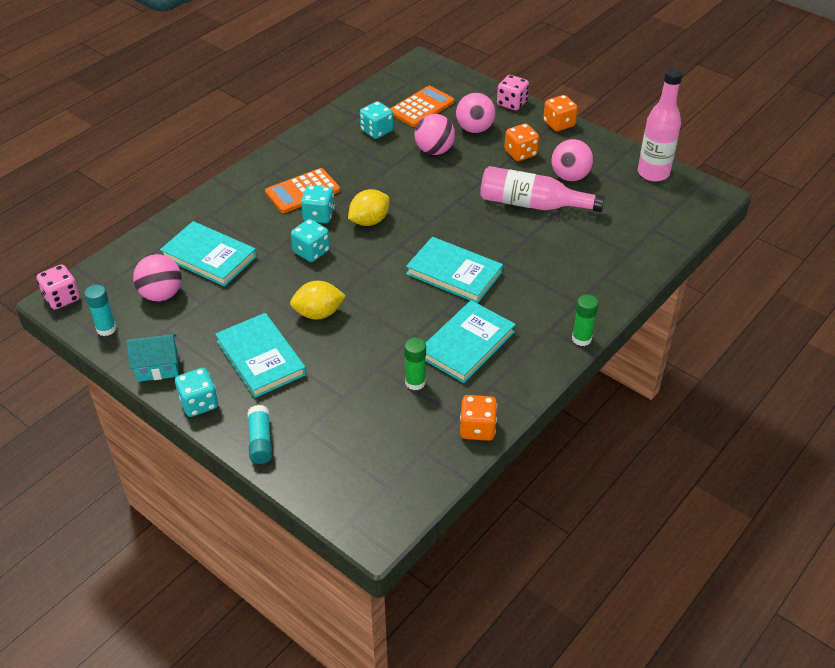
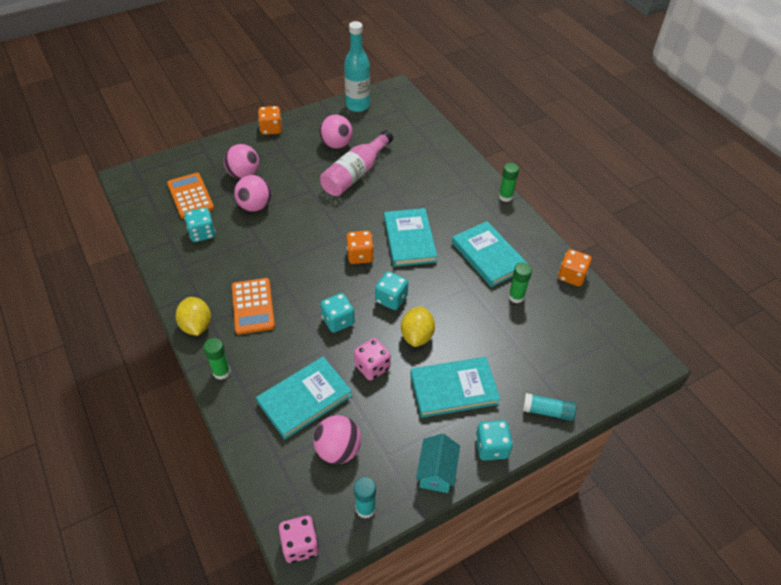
camera: 70 degrees left, 5 degrees up
turquoise dice [301,185,335,223] -> turquoise dice moved to [375,271,408,310]
yellow lemon [348,189,390,226] -> yellow lemon moved to [176,297,211,336]
turquoise book [406,237,503,304] -> turquoise book turned 60 degrees counterclockwise [384,208,437,267]
pink dice [497,75,529,111] -> pink dice moved to [354,338,391,381]
orange dice [505,124,539,161] -> orange dice moved to [346,231,374,264]
pink bottle [638,68,683,181] -> turquoise bottle [344,21,370,112]
none -> green glue stick [203,338,231,380]

